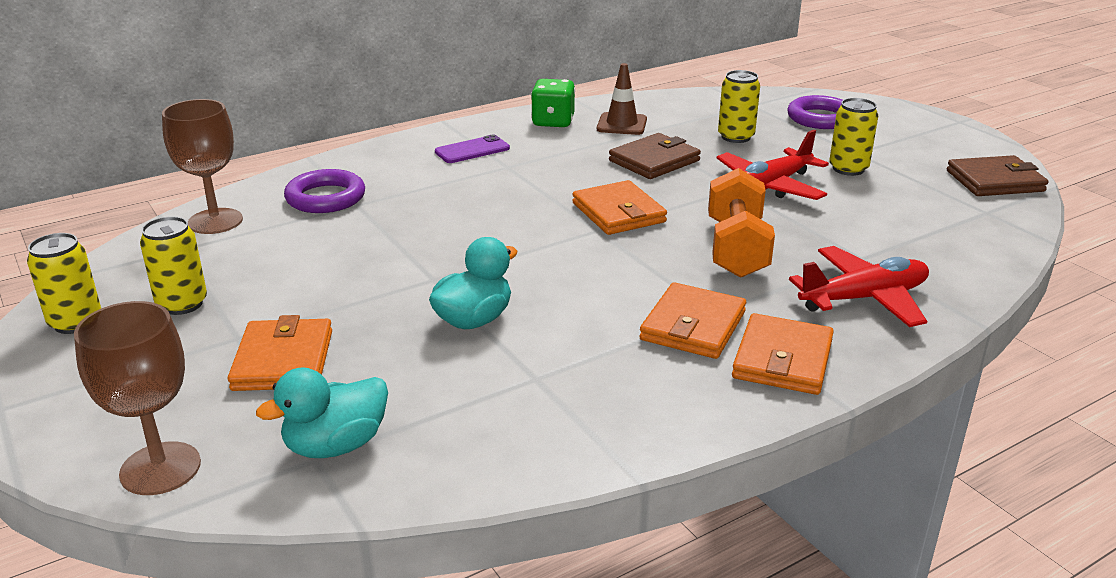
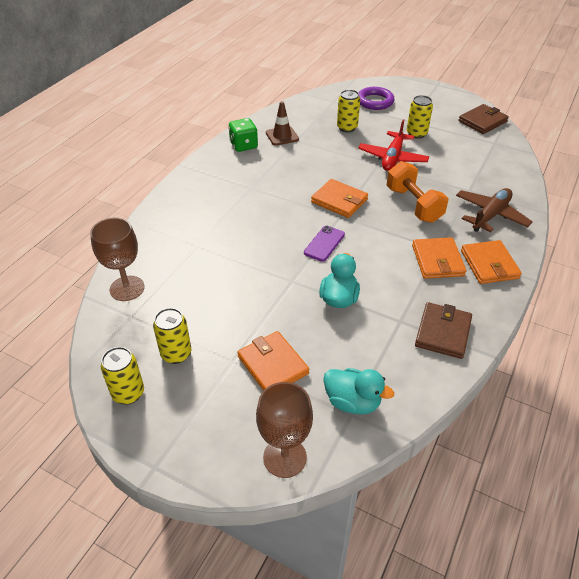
camera: 30 degrees left, 15 degrees up
turquoise duck [256,367,388,458] -> turquoise duck turned 90 degrees counterclockwise [323,368,394,414]
purple ring [284,169,365,213] -> none
purple phone [435,135,510,163] -> purple phone moved to [304,226,345,262]
brown wallet [609,133,701,179] -> brown wallet moved to [415,302,472,359]
red plane [789,246,929,327] -> brown plane [456,188,533,232]

